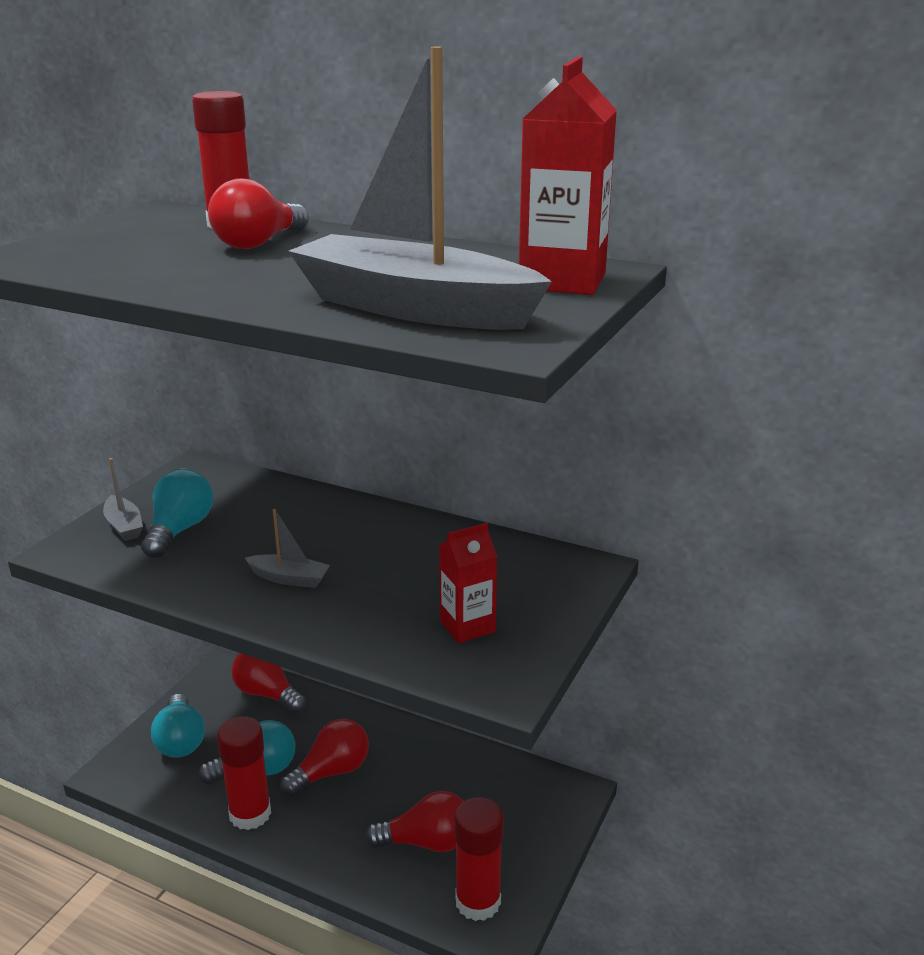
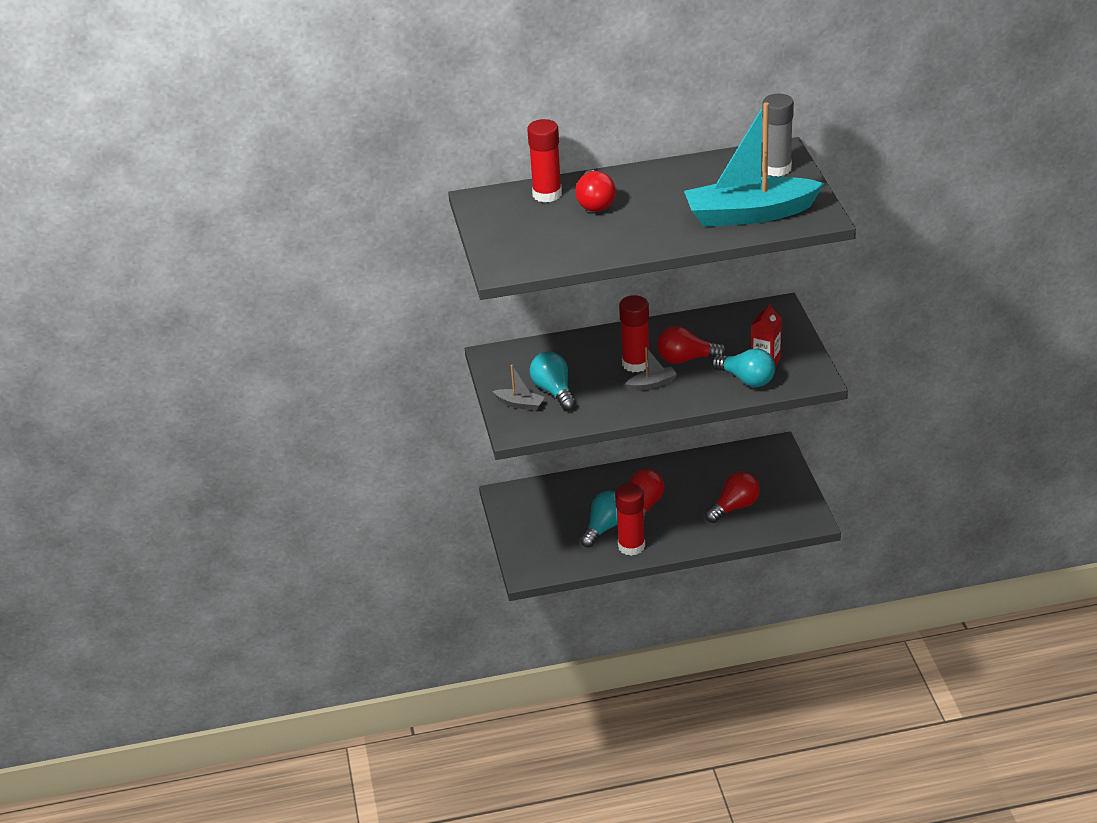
camera: 35 degrees left, 10 degrees up
turquoise light bulb [151,694,205,758] -> turquoise light bulb moved to [712,348,775,387]
red light bulb [231,653,306,713] -> red light bulb moved to [657,326,727,364]
grey boat [288,47,552,330] -> turquoise boat [684,102,825,227]
red glue stick [454,797,504,921] -> red glue stick moved to [619,295,649,372]
red carton [519,57,617,295] -> grey glue stick [762,94,794,177]

